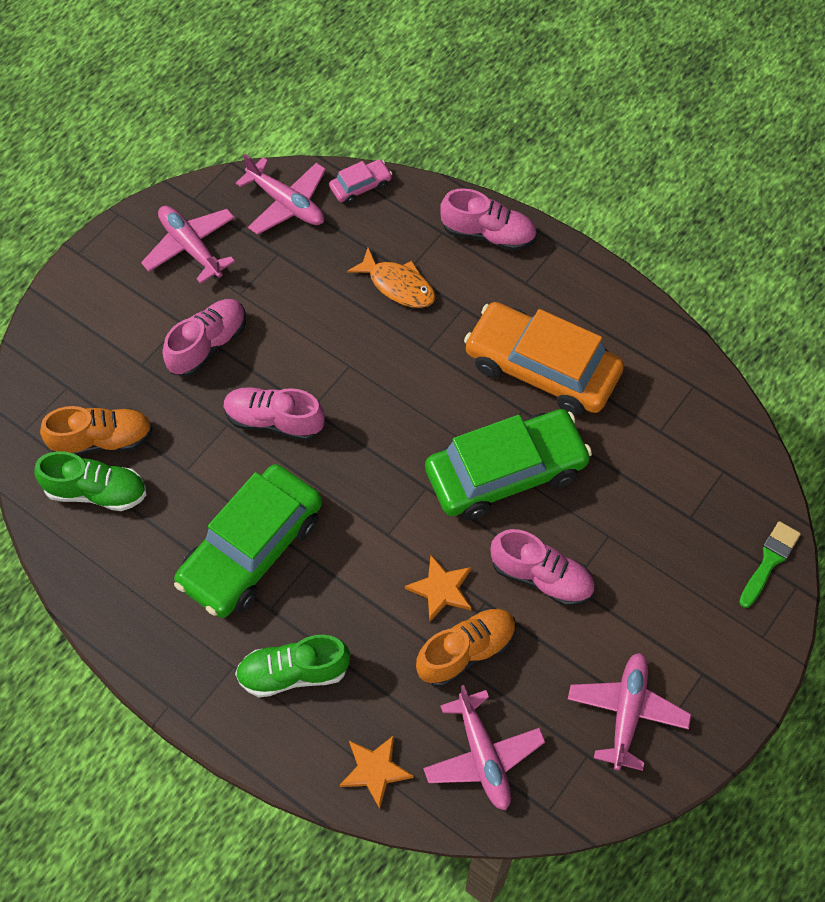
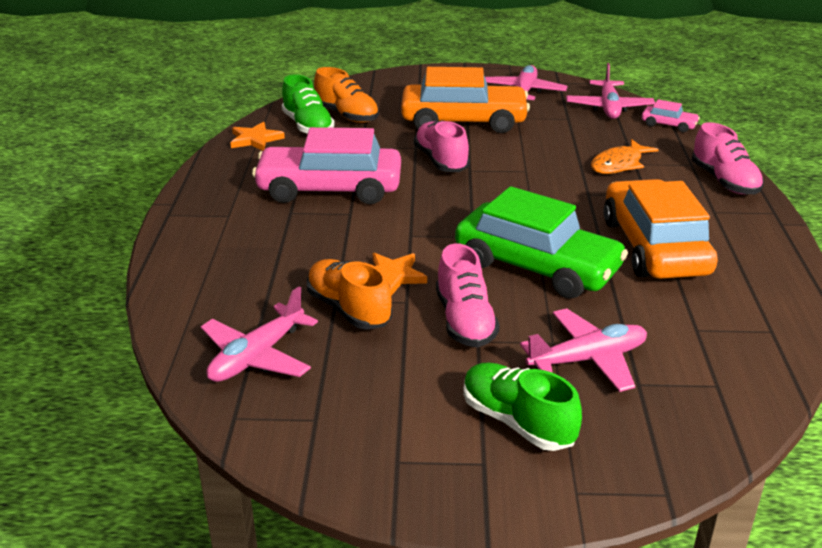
camera: 55 degrees right, 30 degrees down
pink shoe [163,299,246,377] -> orange car [401,67,530,133]
green car [174,464,322,618] -> pink car [252,127,401,204]
green shoe [235,635,350,697] -> green shoe moved to [463,362,582,451]
orange star [339,735,414,809] -> orange star moved to [230,122,285,151]
orange fish [347,248,436,308] -> orange fish turned 45 degrees clockwise [591,139,659,174]
orange shoe [416,608,516,687] -> orange shoe turned 150 degrees counterclockwise [307,259,392,330]
pink plane [568,653,692,771] -> pink plane moved to [520,308,647,392]
green brush [739,521,801,608] -> none

